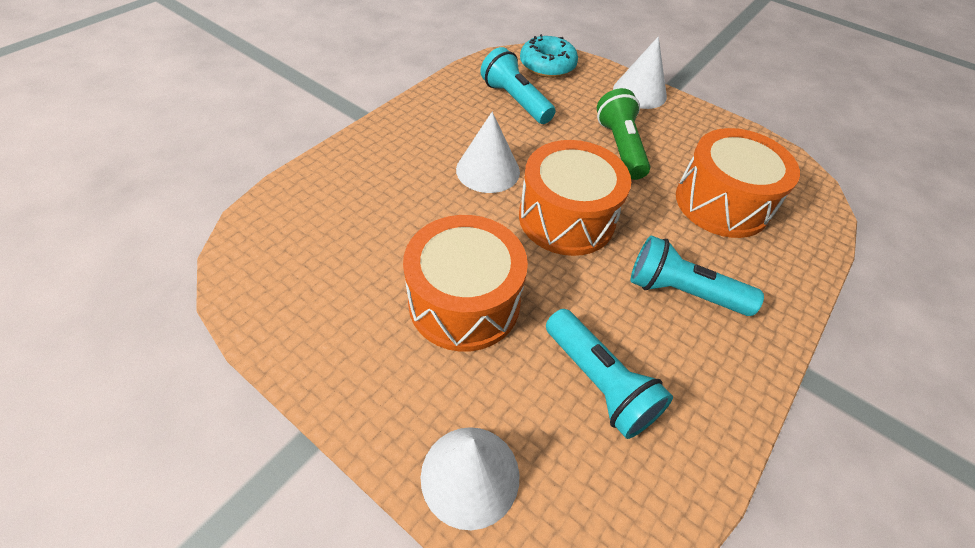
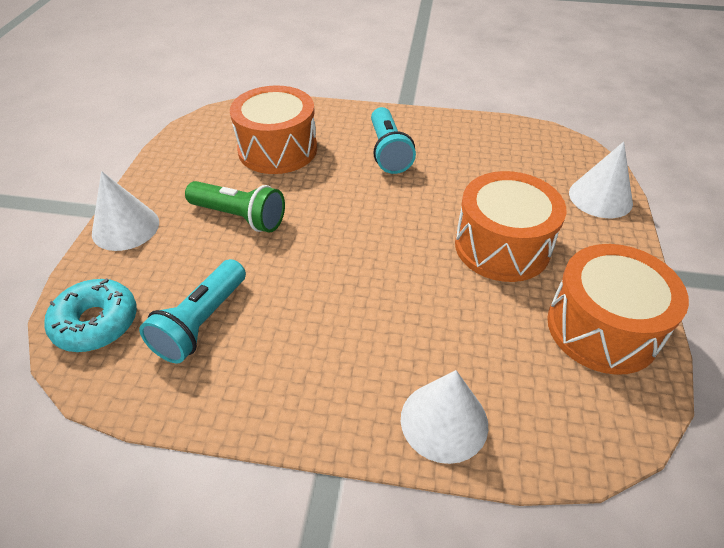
camera: 115 degrees left, 5 degrees down
white cone [456,112,520,193] -> white cone moved to [401,370,488,464]
orange drum [519,140,631,256] -> orange drum moved to [547,244,689,375]
turquoise flashlight [546,309,673,439] -> none
green flashlight [597,88,650,180] -> green flashlight turned 120 degrees counterclockwise [185,181,285,233]

